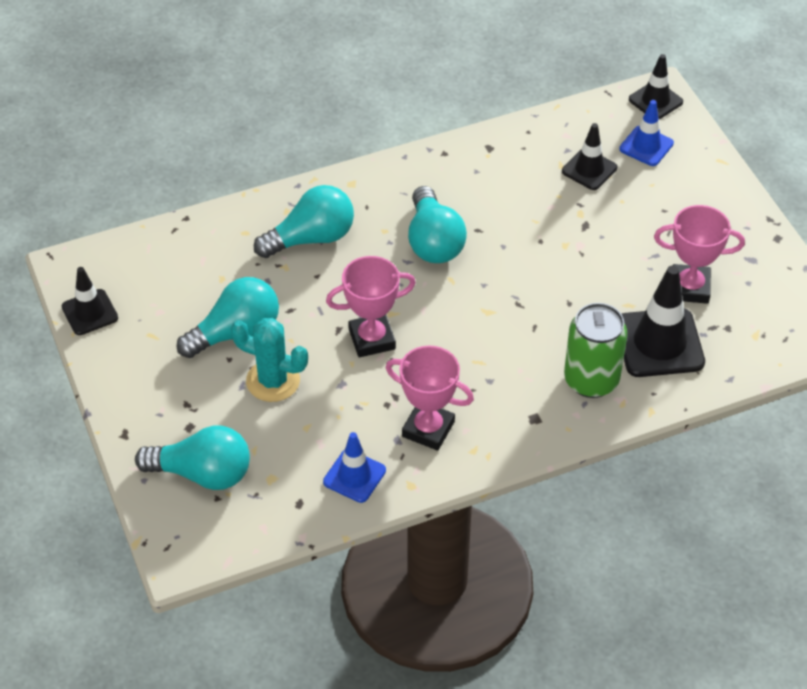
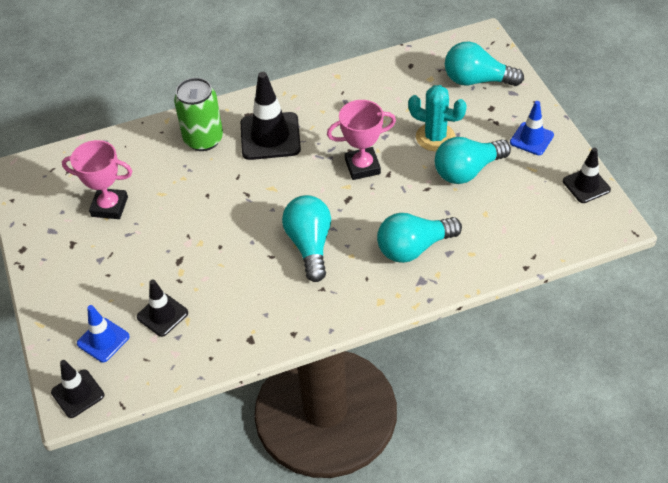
camera: 175 degrees left, 0 degrees up
blue traffic cone [323,432,386,503] -> blue traffic cone moved to [510,101,554,155]
pink trophy [386,345,474,451] -> none
black traffic cone [622,265,705,377] -> black traffic cone moved to [241,72,301,160]

